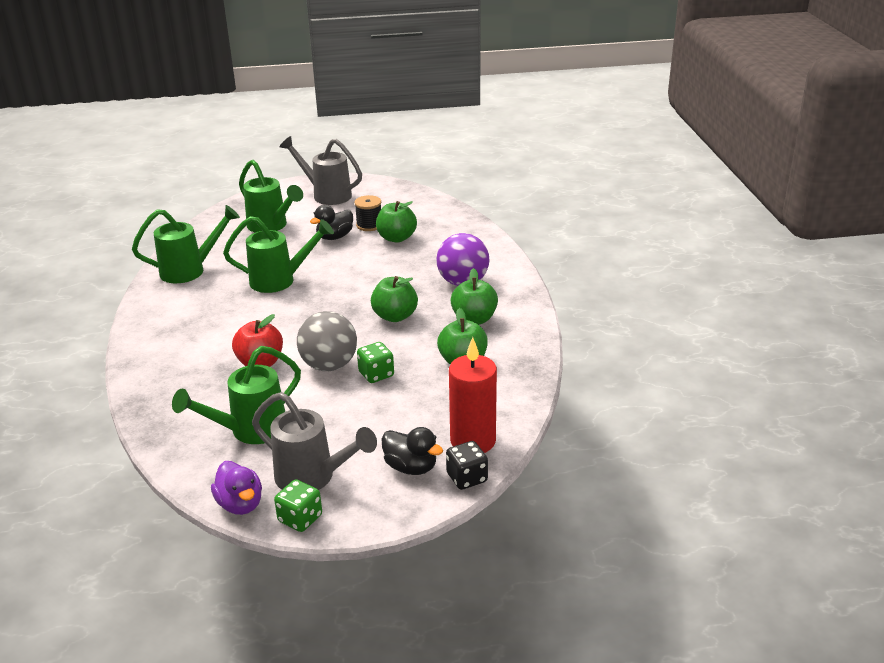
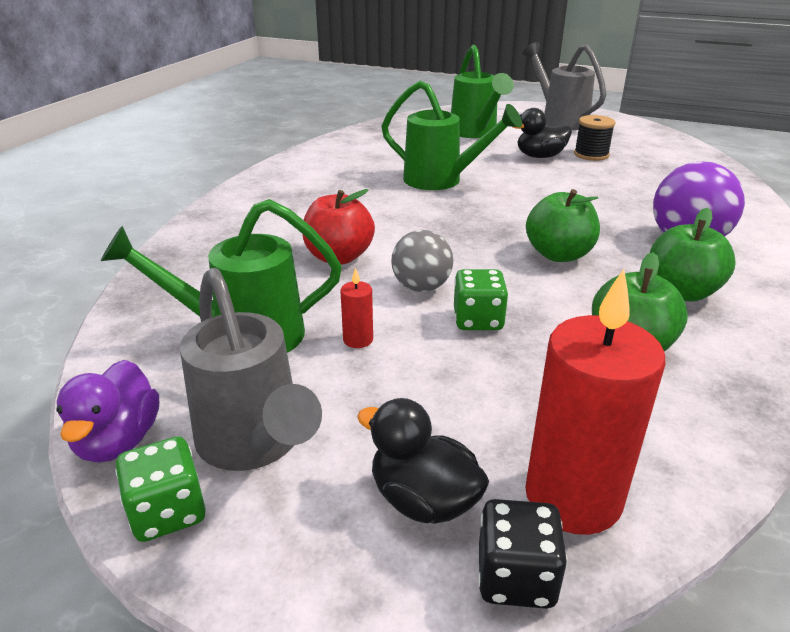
camera: 30 degrees right, 0 degrees up
green watering can [132,205,240,283] -> none
grey ball [297,311,357,371] -> grey ball [391,230,453,292], size x0.67
green apple [376,201,417,243] -> none
black duck [382,427,443,475] -> black duck turned 150 degrees clockwise [357,398,489,524]
none -> red candle [340,267,373,348]

